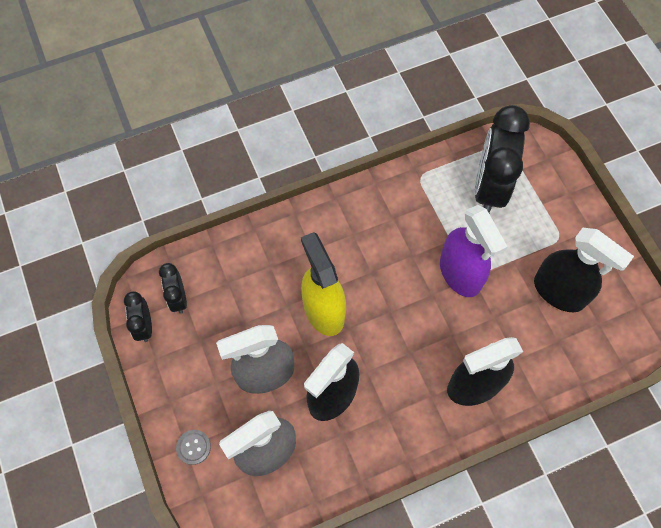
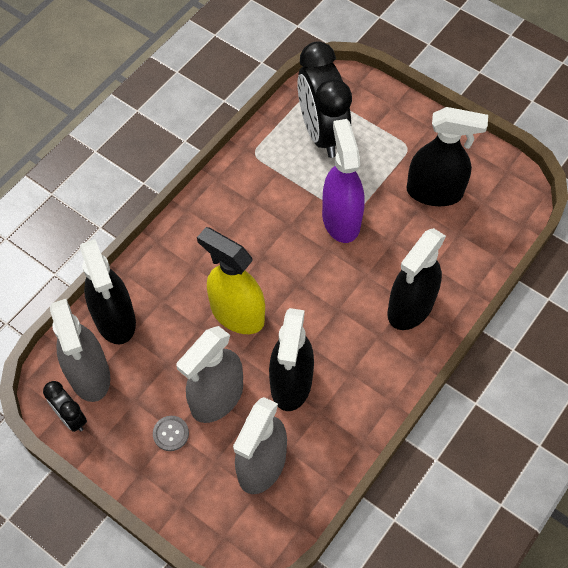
camera: 30 degrees left, 5 degrees down
black clock [159,263,187,314] -> grey spray bottle [50,299,110,402]
grey button [176,430,211,465] -> grey button moved to [153,416,189,451]
purple spray bottle [440,205,508,297] -> purple spray bottle turned 135 degrees counterclockwise [322,119,364,243]
none -> black spray bottle [80,239,136,344]

